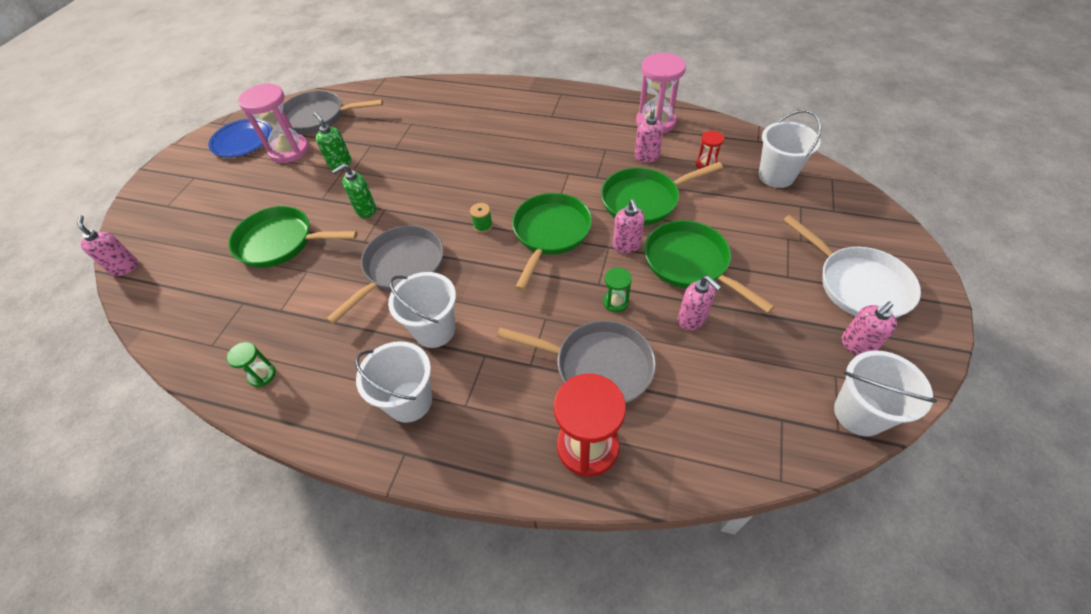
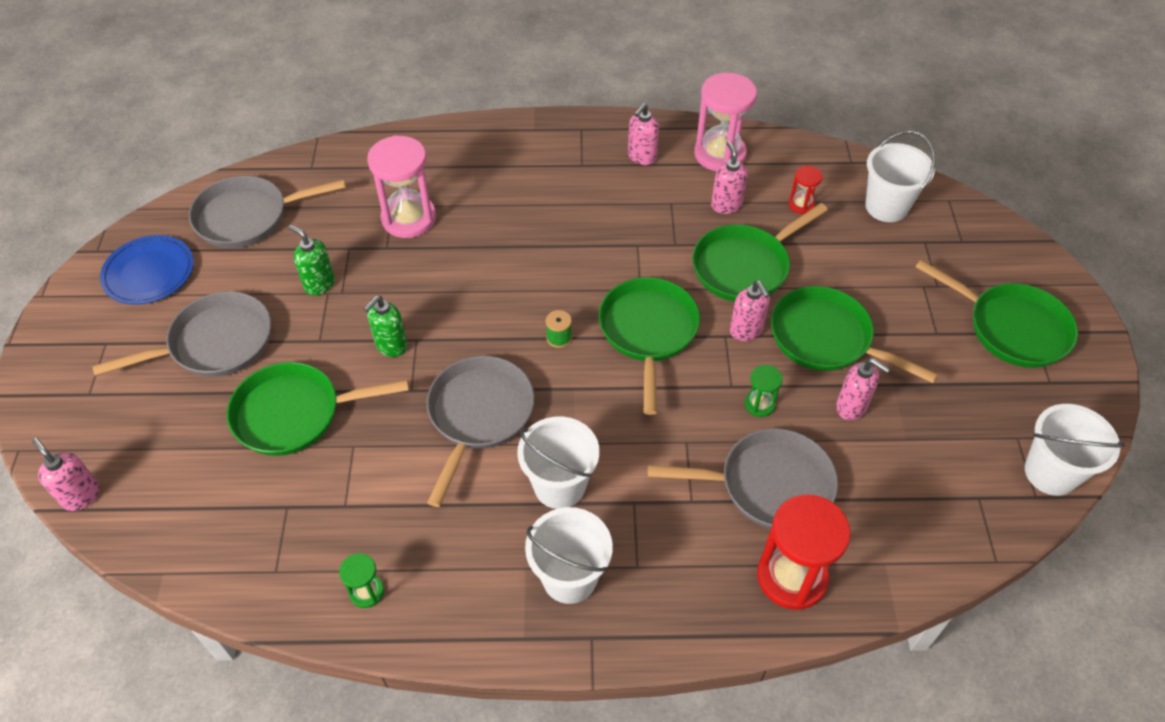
camera: 20 degrees left, 0 degrees up
pink hourglass [238,83,309,163] -> pink hourglass moved to [367,135,436,238]
white pan [783,215,921,318] -> green pan [915,260,1078,368]
pink soap dispenser [842,302,897,355] -> pink soap dispenser moved to [628,103,659,165]
none -> grey pan [92,291,271,377]

